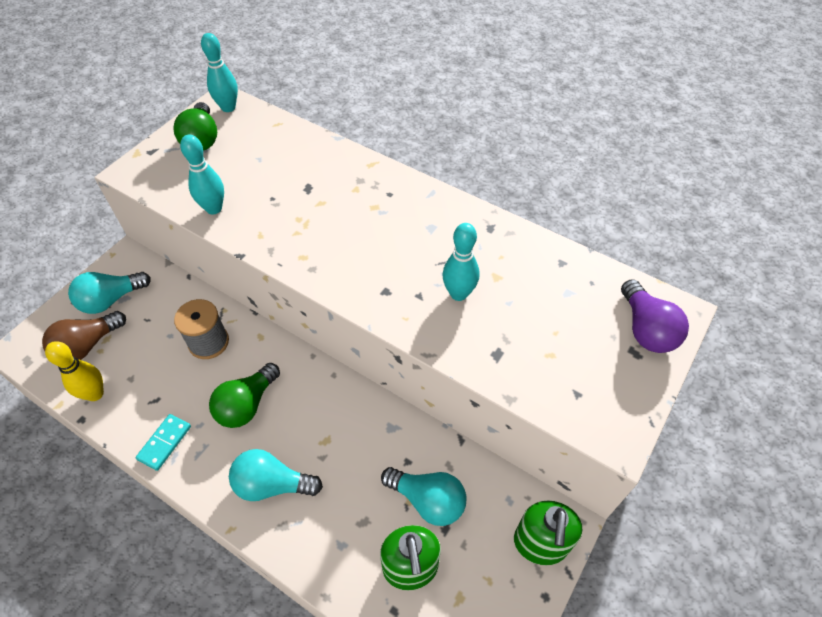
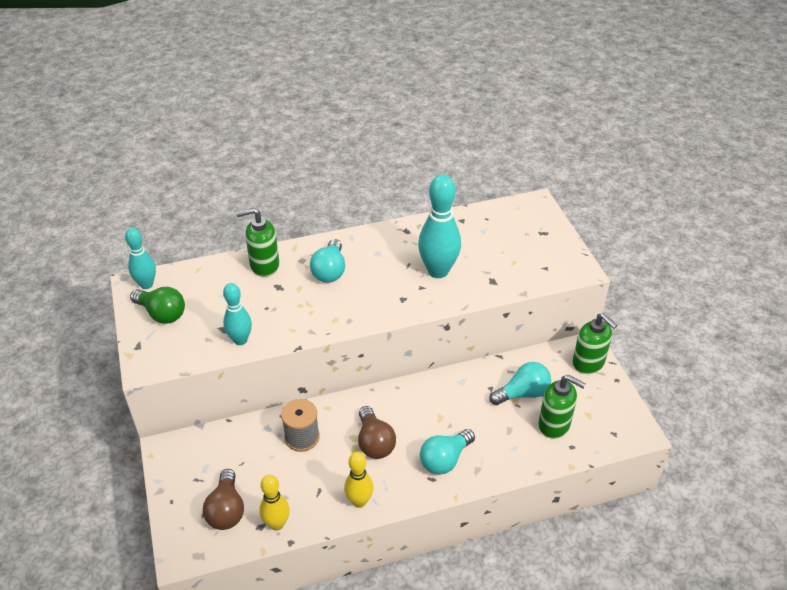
camera: 50 degrees left, 10 degrees down
turquoise light bulb [68,272,151,314] -> turquoise light bulb moved to [310,239,345,283]
turquoise domino [136,414,191,471] -> yellow bowling pin [344,452,374,508]
green light bulb [209,363,280,428] -> brown light bulb [358,406,396,459]
turquoise bowling pin [442,223,479,301] -> turquoise bowling pin [418,174,461,278], size x1.64
purple light bulb [621,279,689,353] -> none
none -> green soap dispenser [236,208,279,277]

